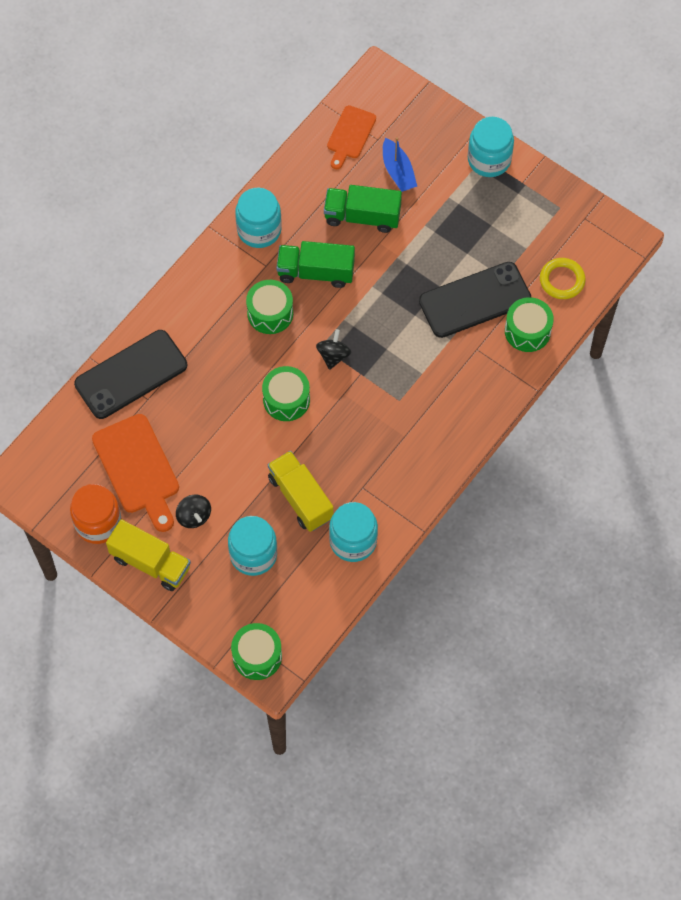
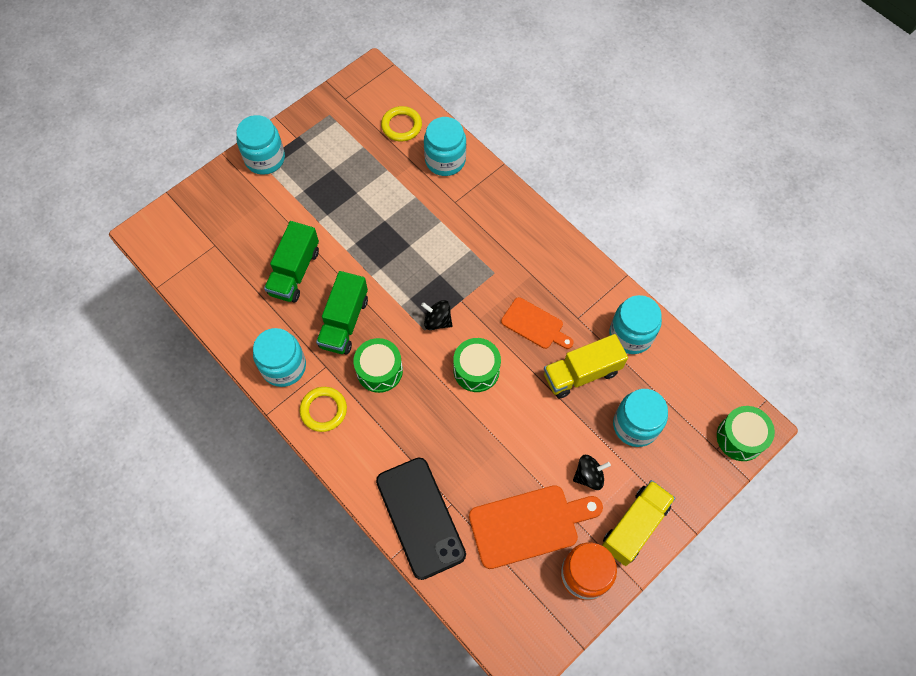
camera: 80 degrees left, 0 degrees up
orange cutting board [327,105,376,169] -> orange cutting board moved to [501,297,574,349]
blue boat [383,137,417,192] -> none
black phone [419,262,531,338] -> none
green drum [505,297,554,352] -> turquoise jar [424,117,466,176]
none -> yellow ring [300,387,347,432]

